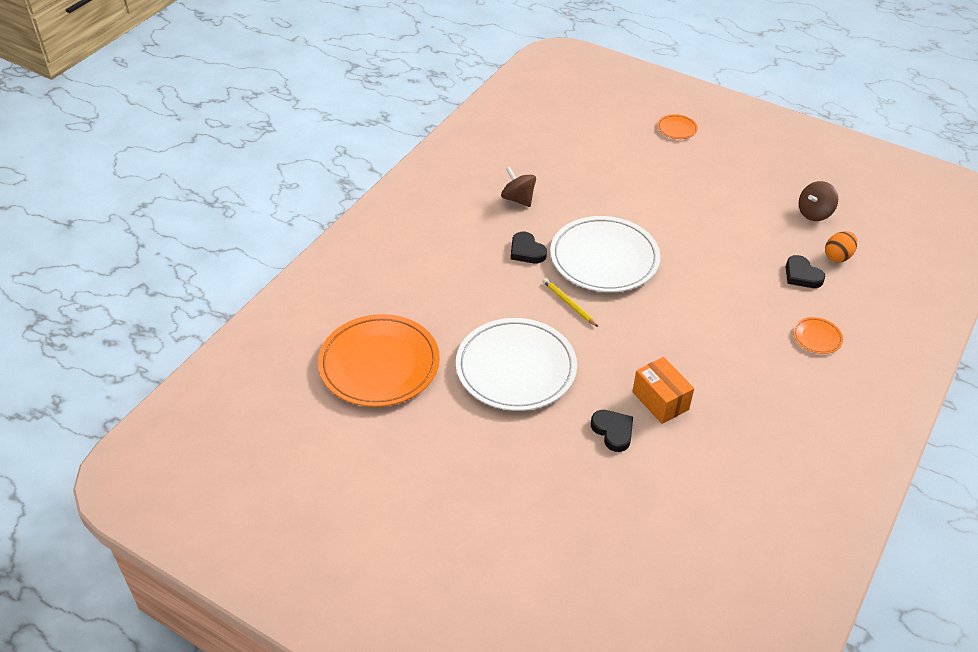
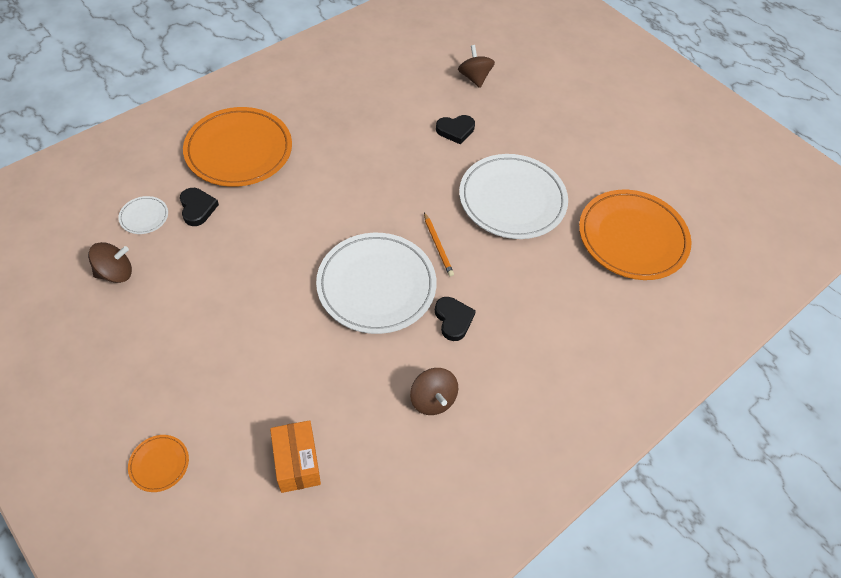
camera: 165 degrees left, 10 degrees up
yellow pencil [543,278,598,327] -> orange pencil [424,212,454,277]
black heart [591,410,633,452] -> black heart turned 90 degrees counterclockwise [436,115,475,144]
orange box [632,357,694,424] -> orange box moved to [270,420,321,493]
orange plate [793,317,843,354] -> orange plate [183,107,292,187], size x2.39
orange egg [825,231,857,263] -> white plate [118,196,168,234]
none -> brown spinning top [458,45,495,88]

